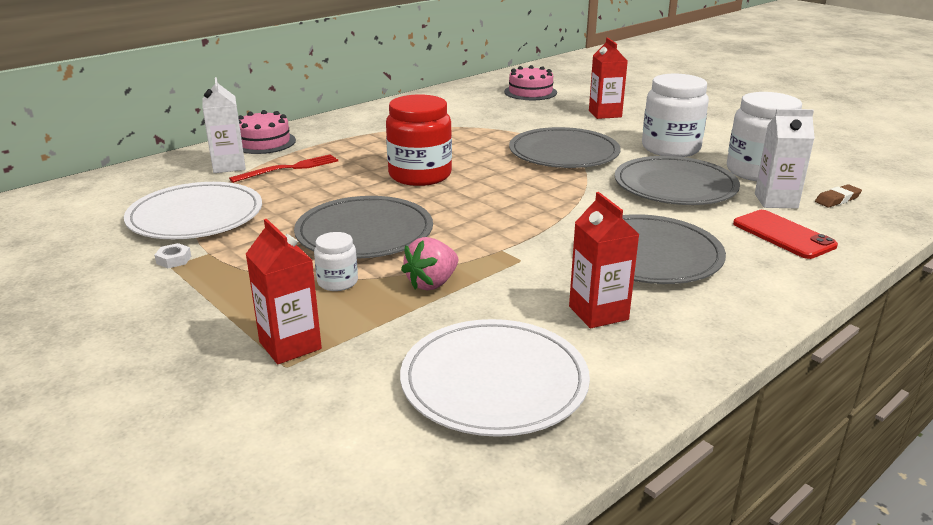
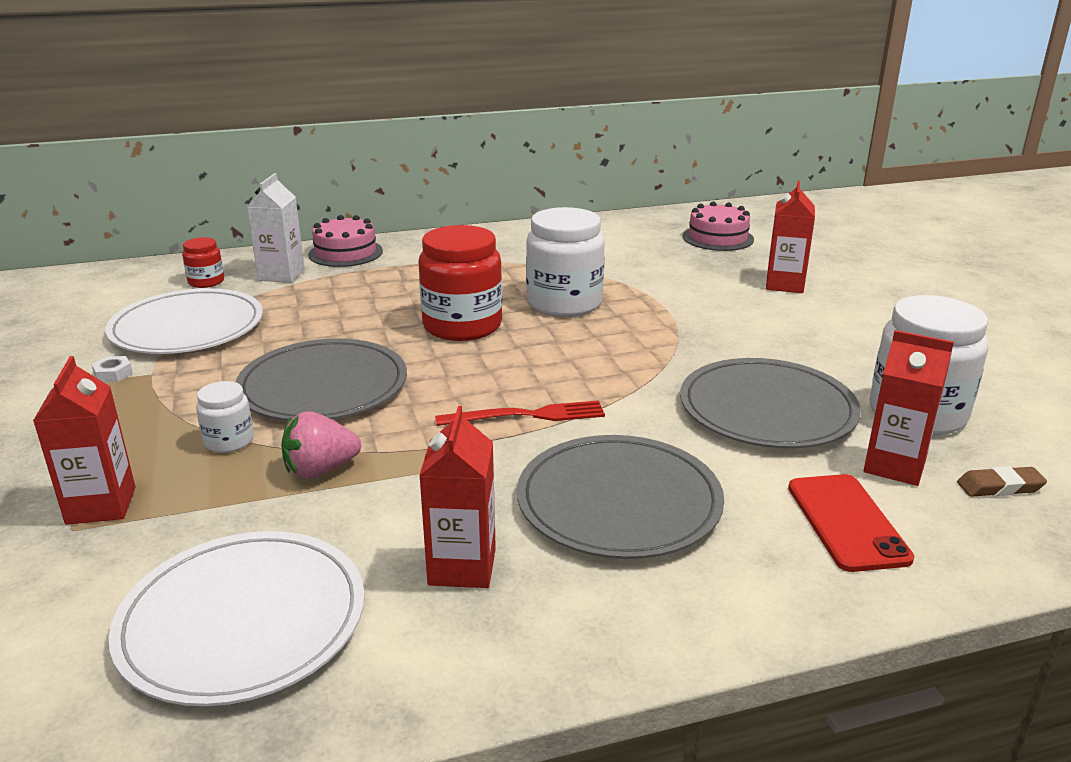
camera: 25 degrees right, 0 degrees up
red fork [229,154,338,183] -> red fork moved to [435,401,605,426]
grey plate [509,127,621,168] -> none
white jar [642,74,709,157] -> white jar moved to [526,207,605,317]
white carton [755,109,815,209] -> red carton [863,330,954,486]
none -> red jar [182,237,224,288]

